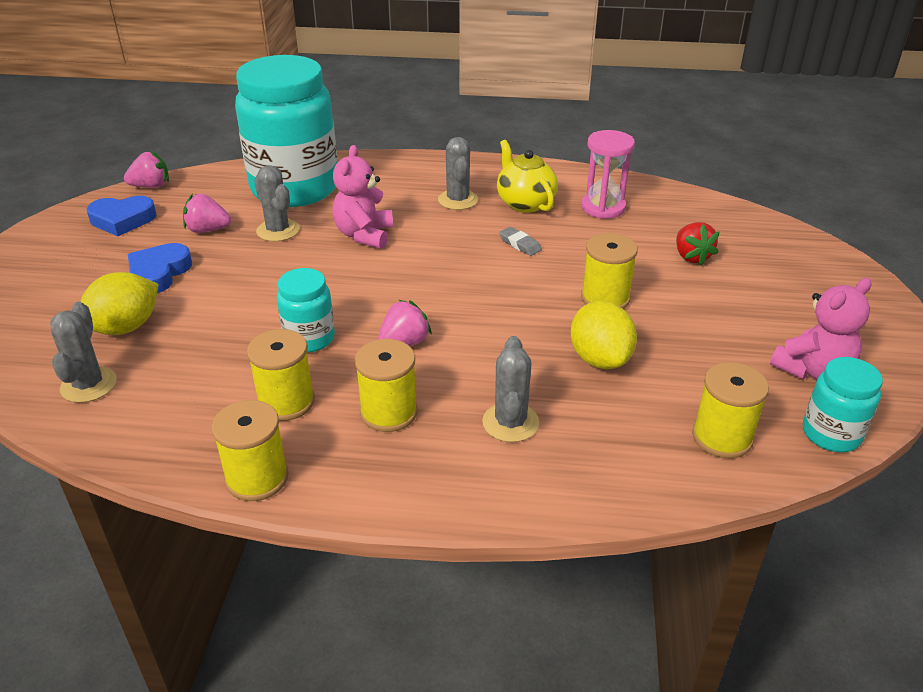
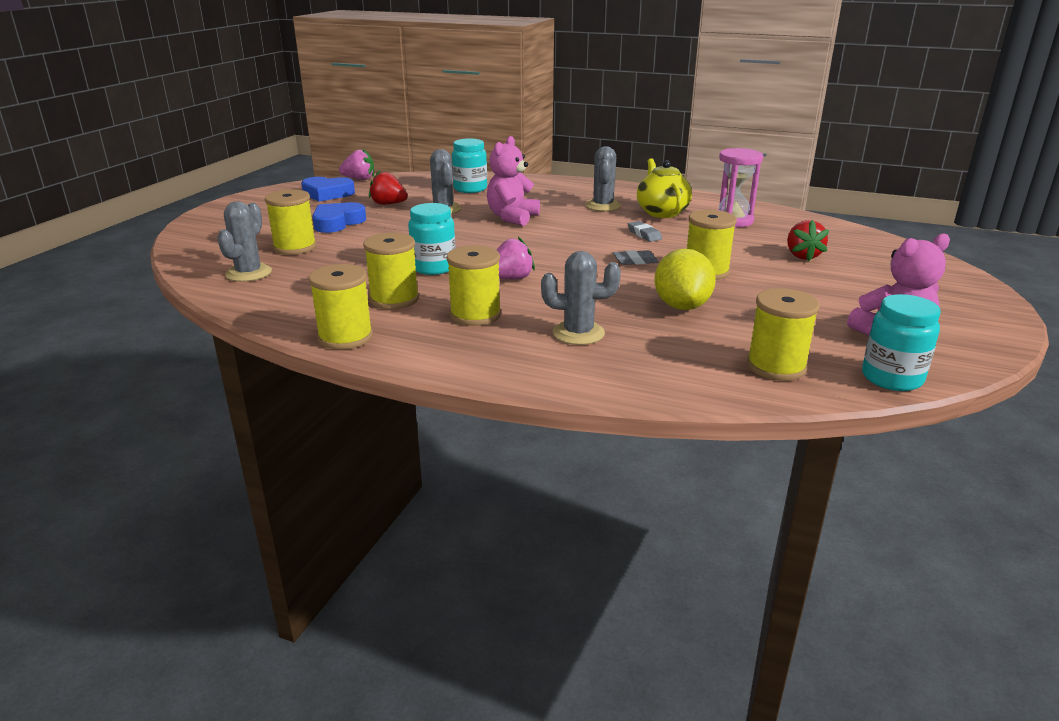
camera: 15 degrees right, 10 degrees down
yellow lemon [80,272,159,335] -> yellow spool [265,189,317,255]
pink strawberry [183,194,231,233] -> red strawberry [369,170,408,205]
turquoise jar [235,55,337,207] -> turquoise jar [452,139,487,193], size x0.45
grey cactus [482,336,539,442] -> grey cactus turned 75 degrees clockwise [541,251,621,345]
none -> grey eraser [613,250,659,265]

